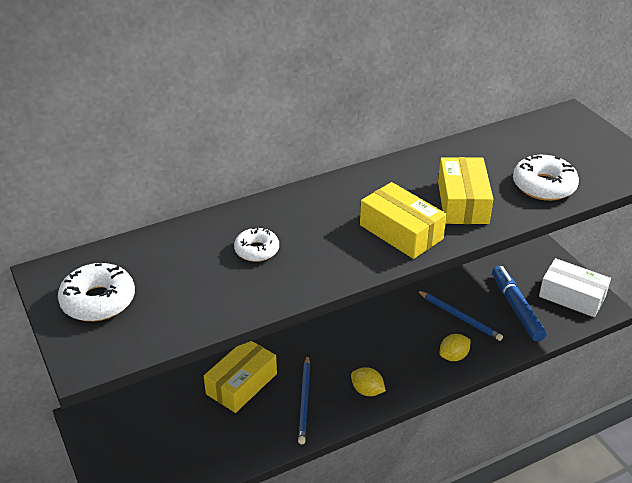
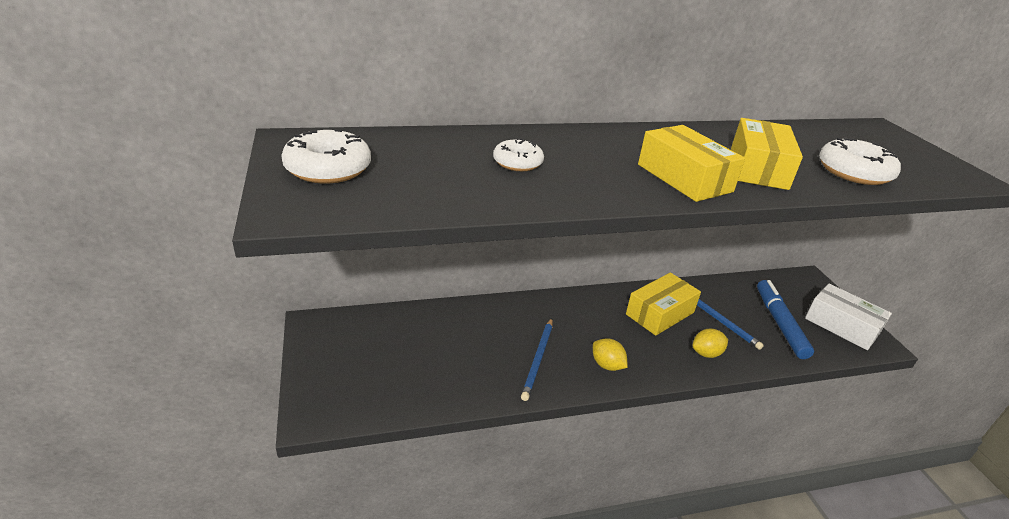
camera: 10 degrees right, 5 degrees down
yellow box [204,341,277,413] -> yellow box moved to [626,273,701,336]

